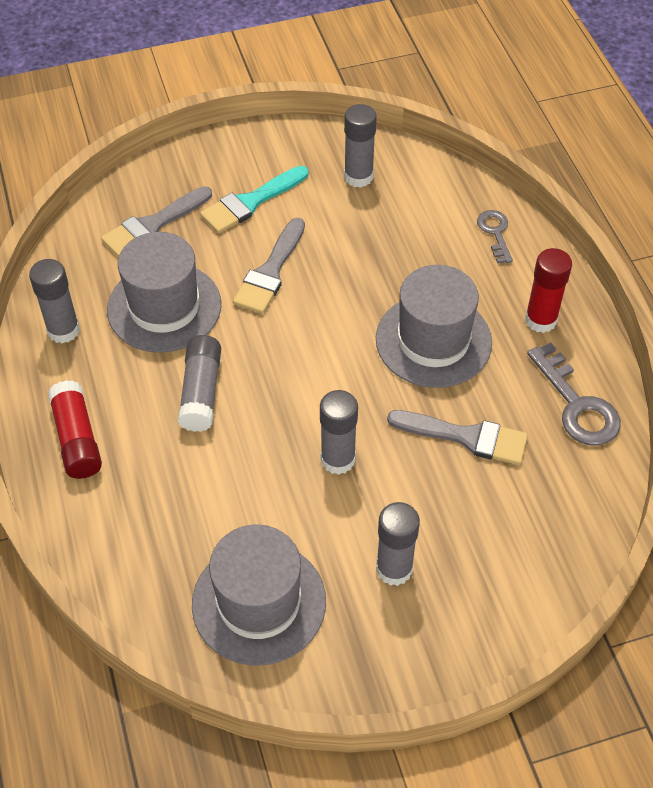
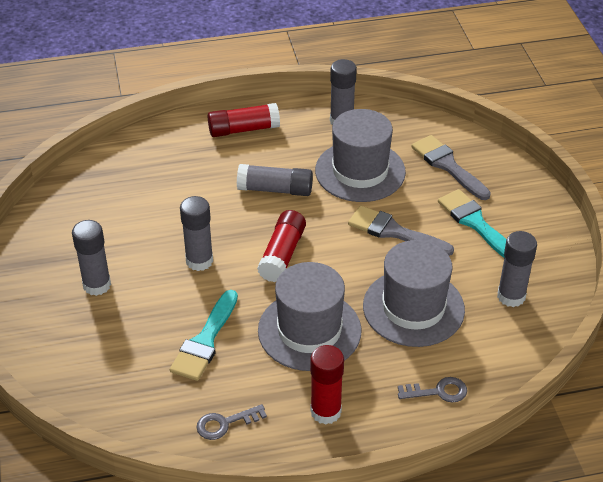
camera: 95 degrees right, 10 degrees down
grey hat [192,524,326,666] -> grey hat moved to [363,240,465,347]
grey brush [387,410,528,465] -> turquoise brush [170,290,238,381]
grey key [527,342,621,445] -> grey key [196,404,267,440], size x0.60
none -> red glue stick [257,210,306,282]

